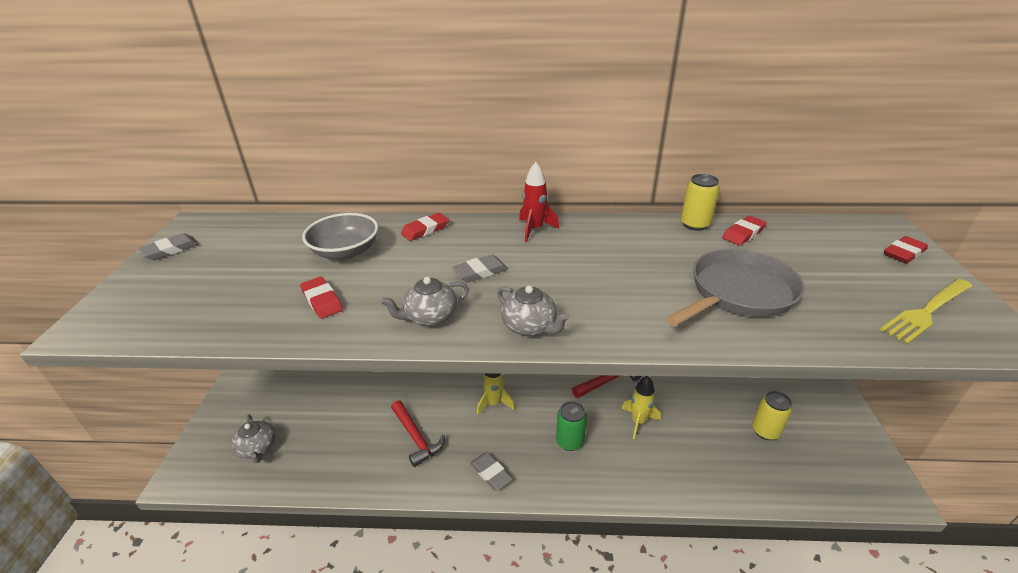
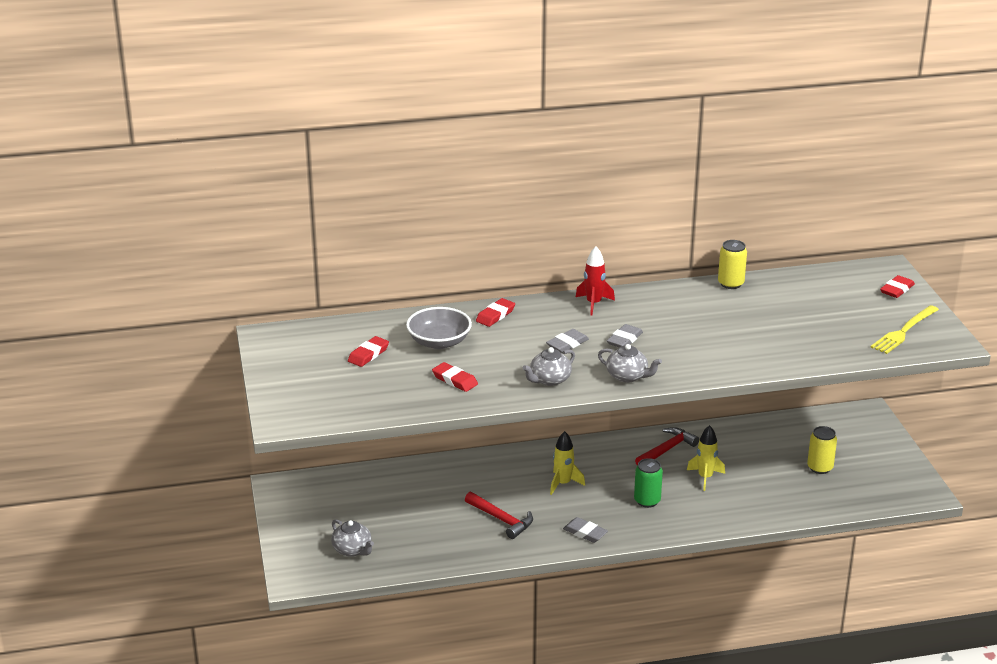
camera: 15 degrees left, 5 degrees down
grey eraser [138,233,199,260] -> grey eraser moved to [607,324,643,348]
grey pan [665,249,804,327] -> none
red eraser [722,216,767,246] -> red eraser moved to [348,336,389,367]

